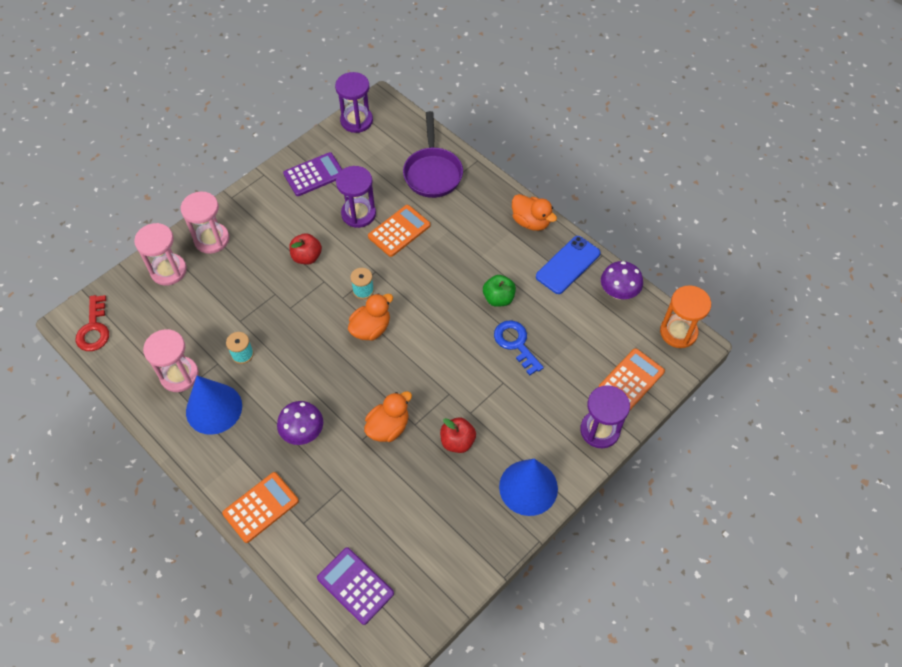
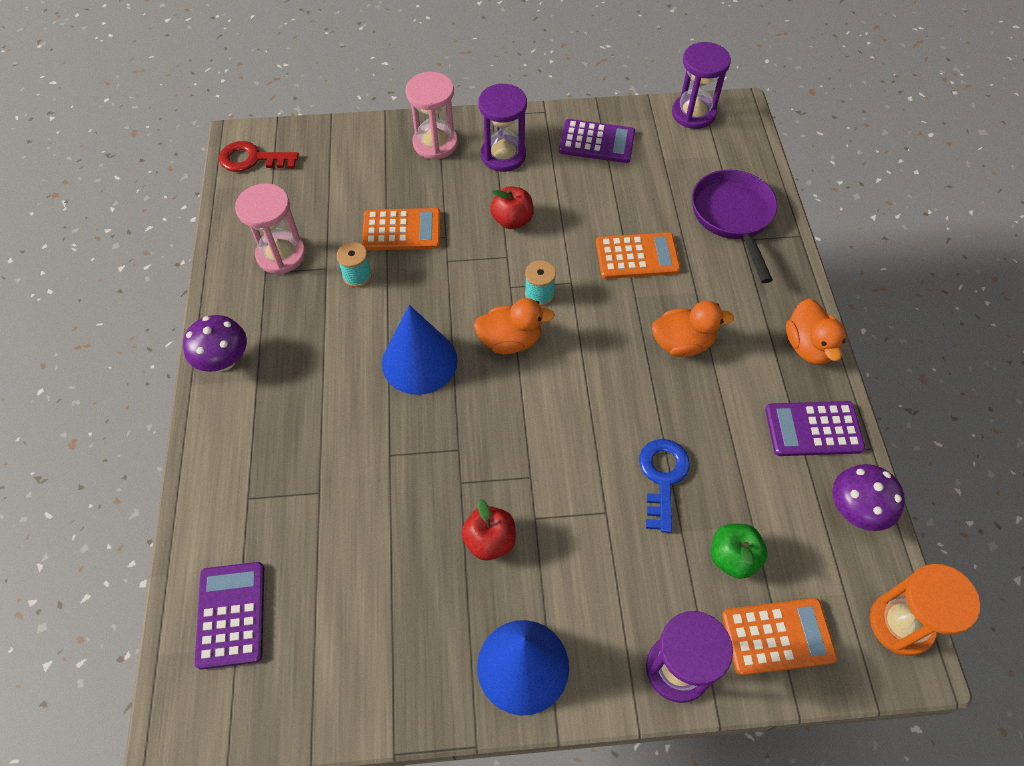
camera: 40 degrees right, 0 degrees up
red key [76,295,109,351] -> red key turned 60 degrees clockwise [219,141,299,172]
pink hourglass [134,223,187,286] -> none
blue cone [186,376,242,435] -> blue cone moved to [382,305,458,395]
orange calculator [222,472,299,543] -> orange calculator moved to [362,208,441,250]
purple mushroom [277,401,323,445] -> purple mushroom moved to [183,315,247,372]
purple hourglass [336,166,376,228] -> purple hourglass moved to [479,83,527,172]
orange duck [364,391,412,442] -> orange duck moved to [652,301,734,357]
purple pan [403,111,463,198] -> purple pan turned 135 degrees clockwise [692,170,777,283]
green apple [483,275,516,307] -> green apple moved to [711,524,768,579]
blue phone [536,236,600,294] -> purple calculator [765,401,865,456]

